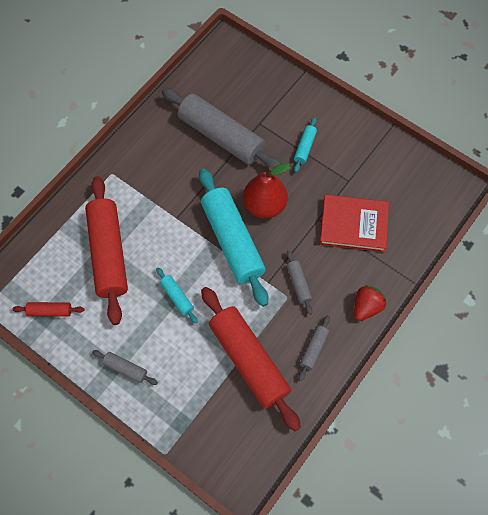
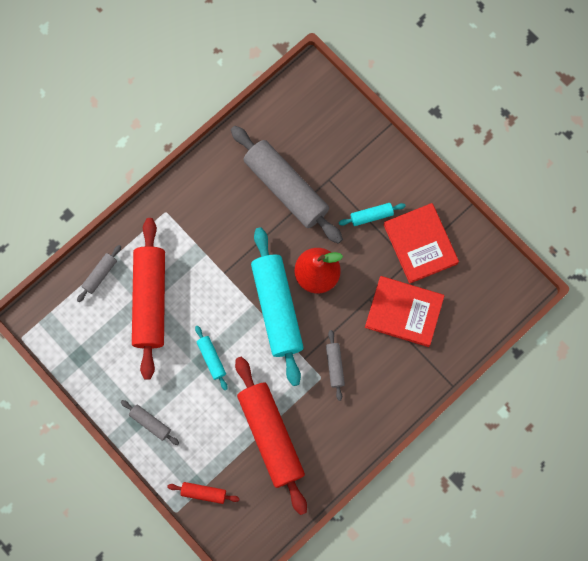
camera: 10 degrees right, 10 degrees up
red rolling pin [12,302,85,317] -> red rolling pin moved to [167,482,240,504]
turquoise rolling pin [294,117,317,172] -> turquoise rolling pin turned 45 degrees clockwise [339,203,406,226]
grey rolling pin [299,315,330,381] -> grey rolling pin moved to [77,245,121,302]
red strawberry [354,285,386,321] -> none
none -> red book [383,203,459,284]

